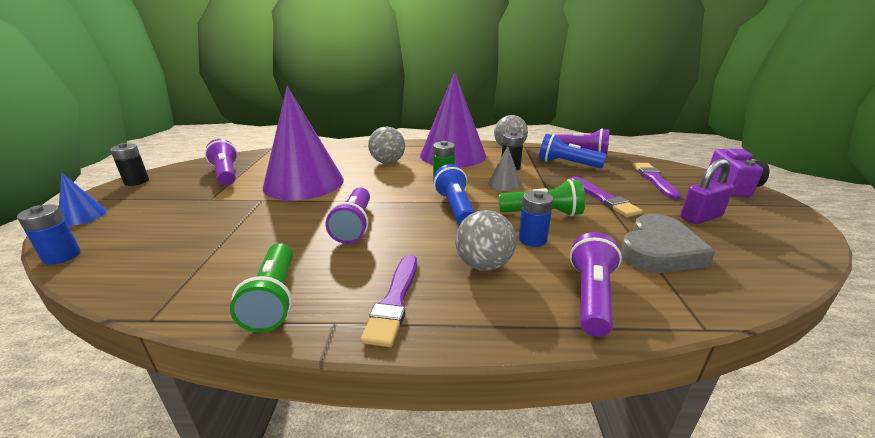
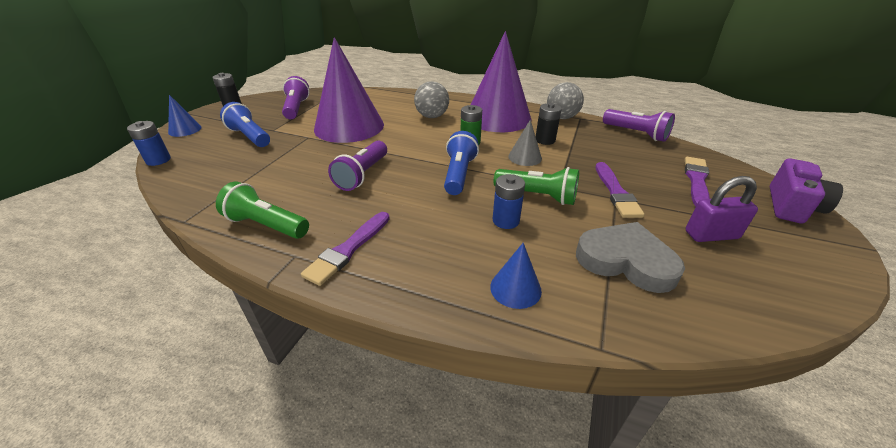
camera: 20 degrees right, 10 degrees up
green flashlight [230,243,293,332] -> green flashlight turned 105 degrees clockwise [216,182,309,239]
grey ball [455,210,516,271] -> none
blue flashlight [539,134,607,168] -> blue flashlight moved to [220,102,270,147]
purple flashlight [570,232,622,337] -> blue cone [490,243,542,309]
grey heart [620,214,715,273] -> grey heart turned 120 degrees counterclockwise [576,222,685,293]

